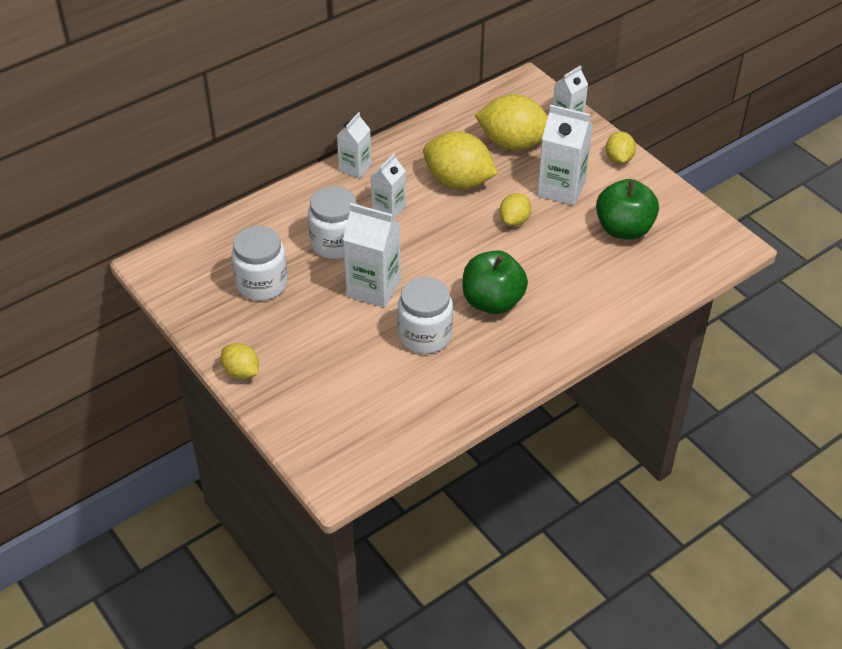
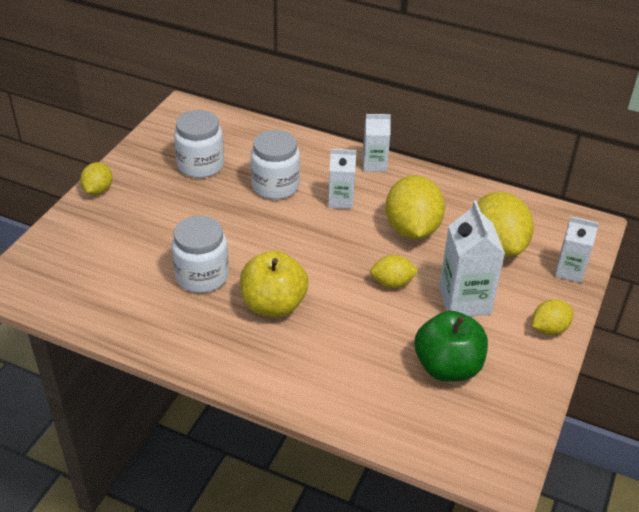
camera: 60 degrees right, 5 degrees down
white carton [343,203,401,308] -> none
green apple [463,250,528,314] -> yellow apple [240,251,309,317]

